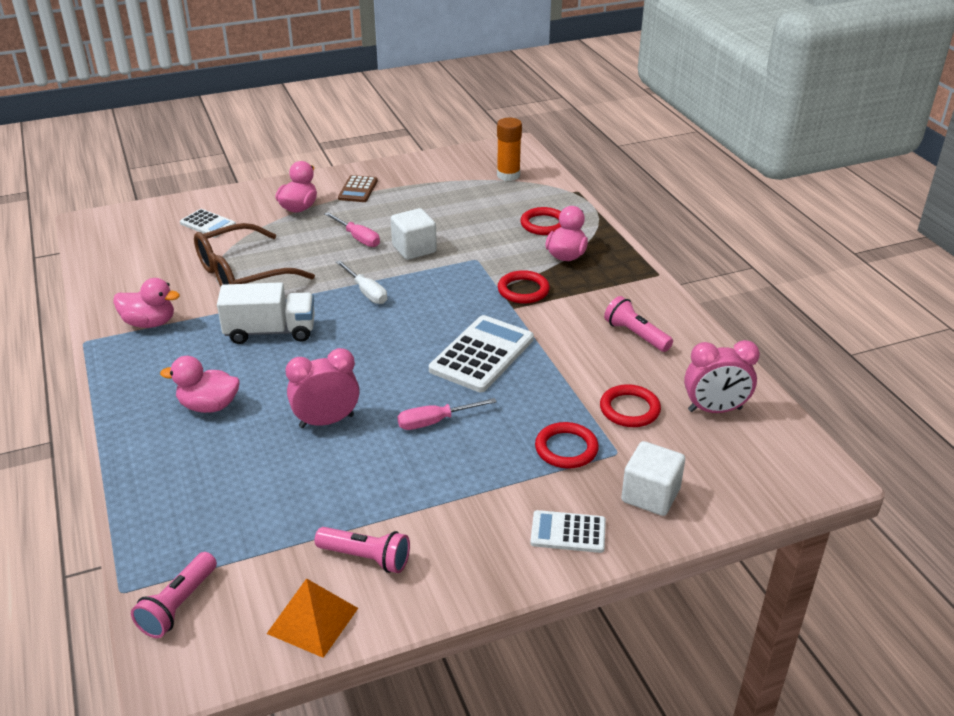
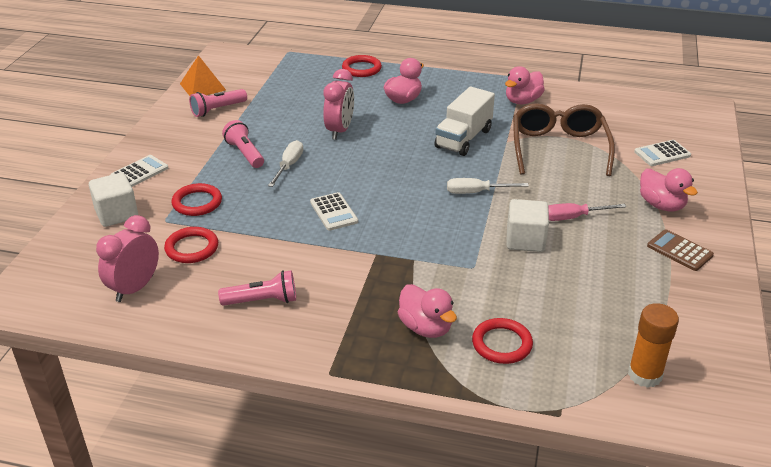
camera: 125 degrees right, 0 degrees up
pink flashlight [131,552,217,638] -> pink flashlight moved to [222,120,264,168]
pink screwdriver [397,398,497,430] -> white screwdriver [268,140,303,187]
white calculator [429,315,534,392] -> white calculator [310,192,358,231], size x0.57
red ring [498,270,550,304] -> red ring moved to [342,55,382,77]

